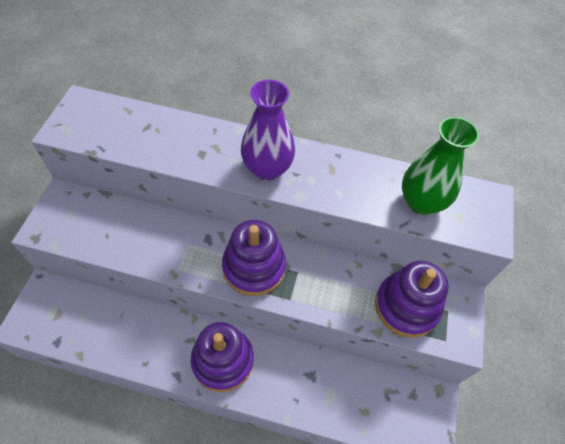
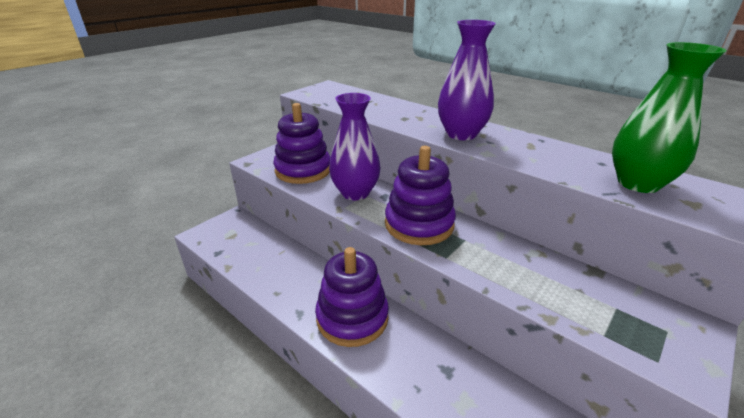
camera: 30 degrees right, 25 degrees down
purple stacking toy [375,261,449,338] -> purple stacking toy moved to [273,103,330,184]
none -> purple vase [329,93,380,200]

